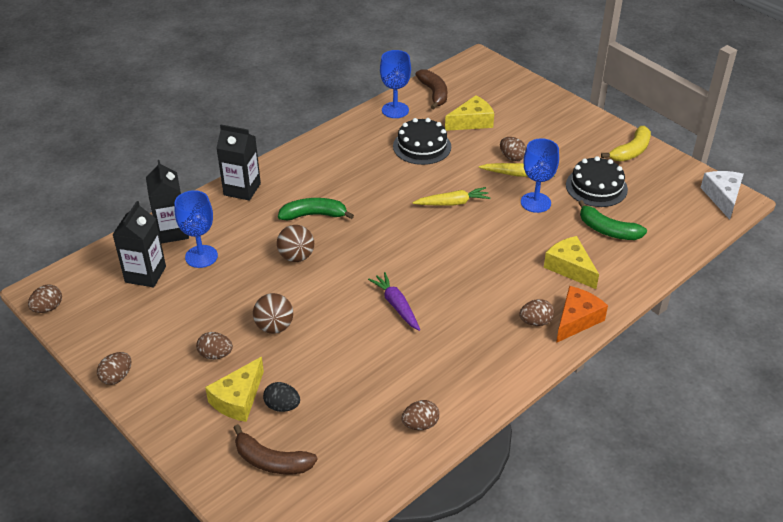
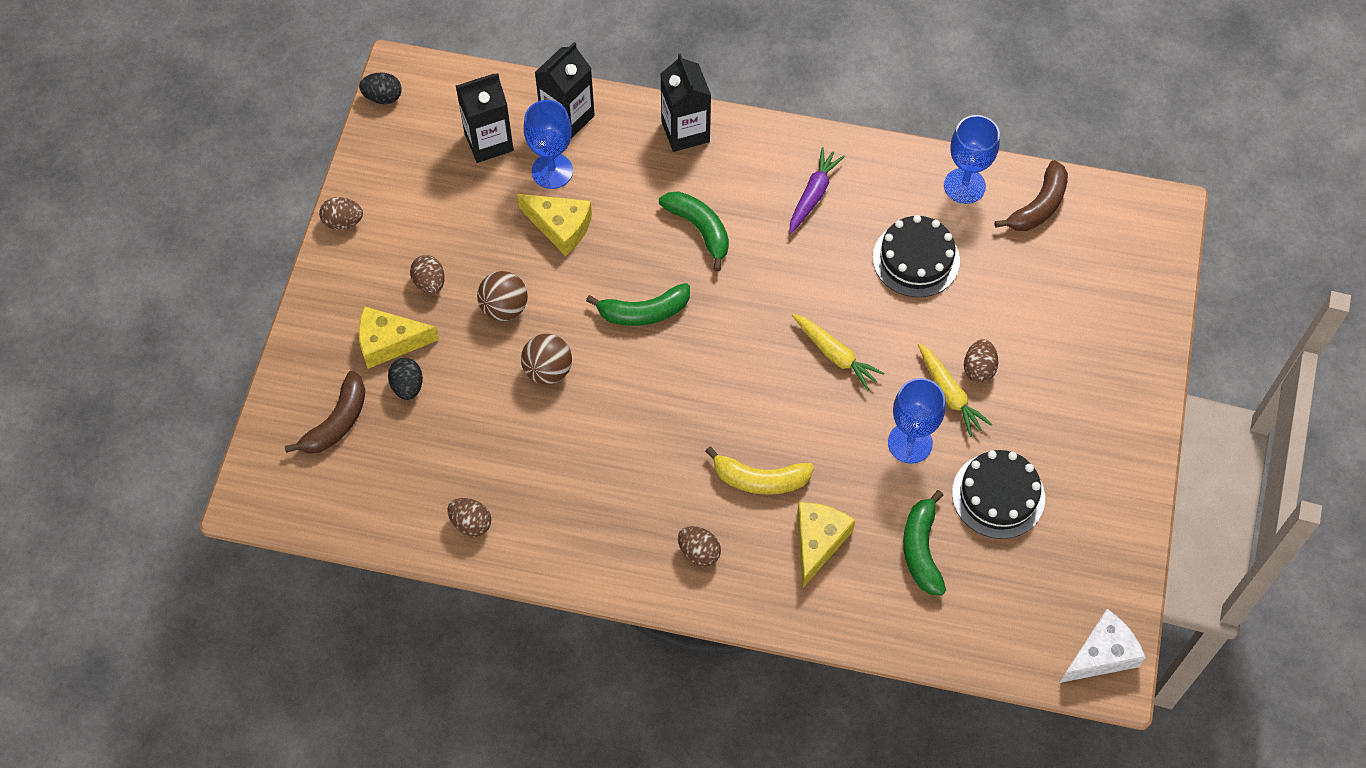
camera: 55 degrees right, 20 degrees up
brown egg [28,285,62,313] -> black egg [359,72,402,104]
brown banana [234,424,318,474] -> brown banana turned 135 degrees counterclockwise [284,371,365,454]
brown ball [277,225,314,262] -> brown ball moved to [521,334,572,385]
purple carrot [368,272,420,331] -> purple carrot moved to [789,147,845,234]
yellow cheese [445,95,494,131] -> yellow cheese moved to [517,194,592,256]
orange cheese [556,286,608,343] -> none
yellow banana [601,126,651,161] -> yellow banana moved to [705,446,814,495]
none -> green banana [586,283,690,326]

